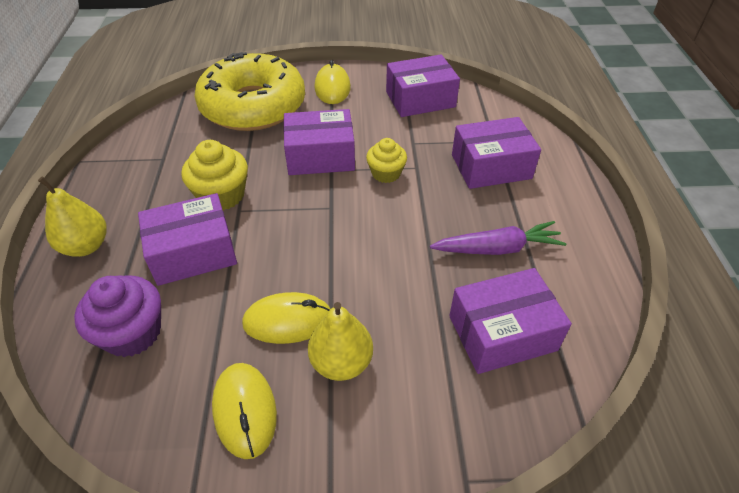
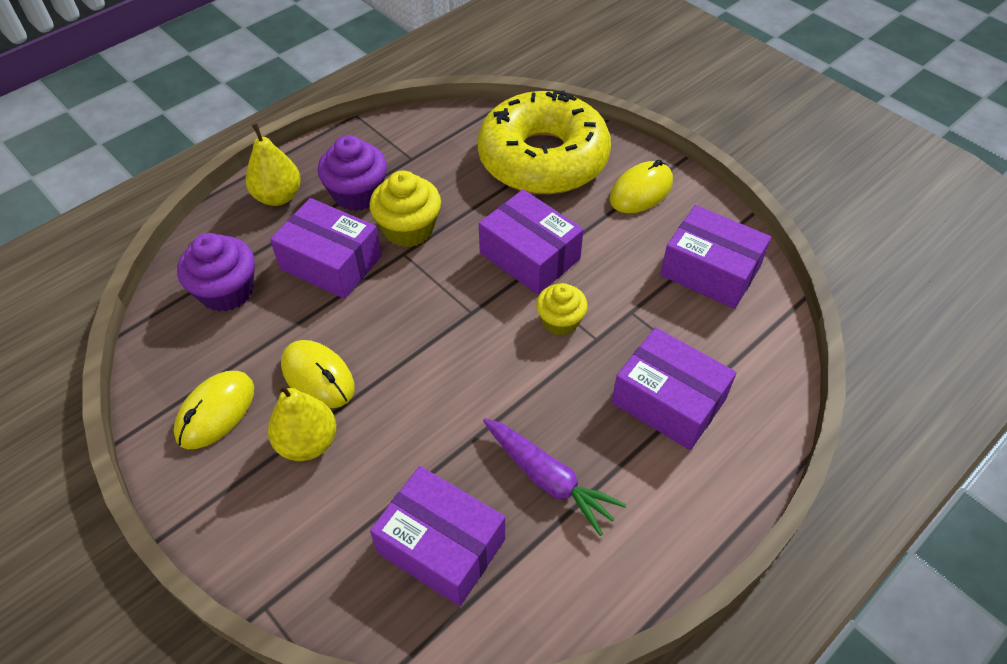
camera: 50 degrees right, 5 degrees up
none -> purple cupcake [318,135,387,211]

